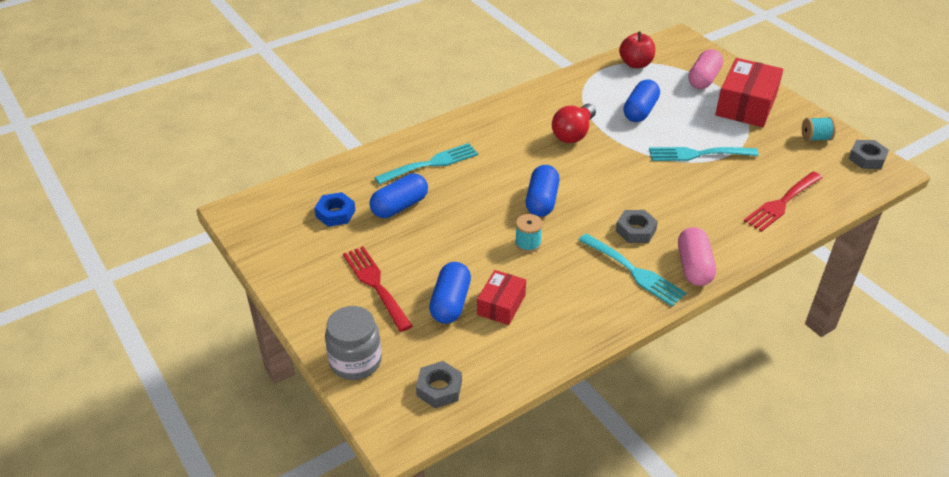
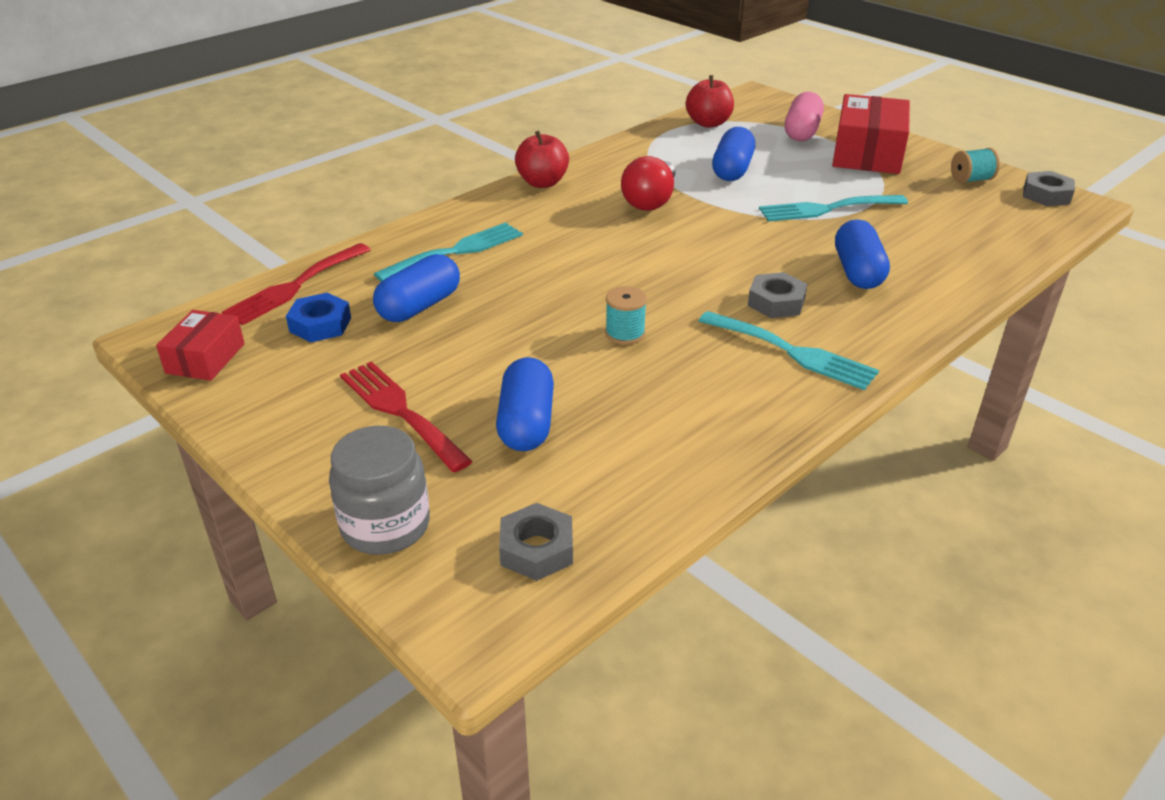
camera: 10 degrees left, 5 degrees down
red box [477,270,526,325] -> red box moved to [156,310,245,381]
blue capsule [526,165,560,217] -> blue capsule moved to [835,220,890,289]
pink capsule [678,227,716,286] -> none
red fork [744,171,823,232] -> red fork moved to [222,243,371,325]
none -> red apple [515,131,569,188]

